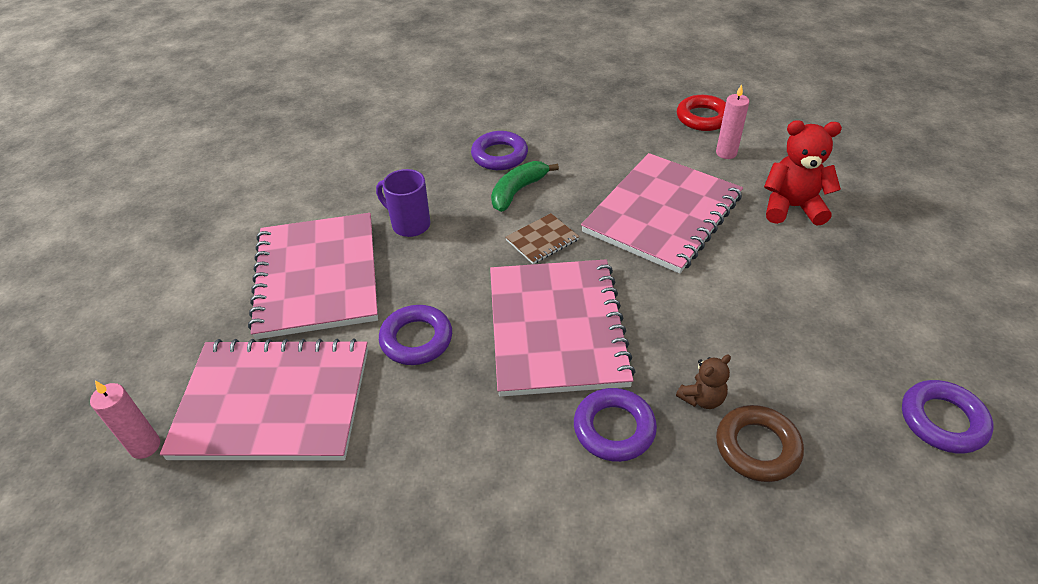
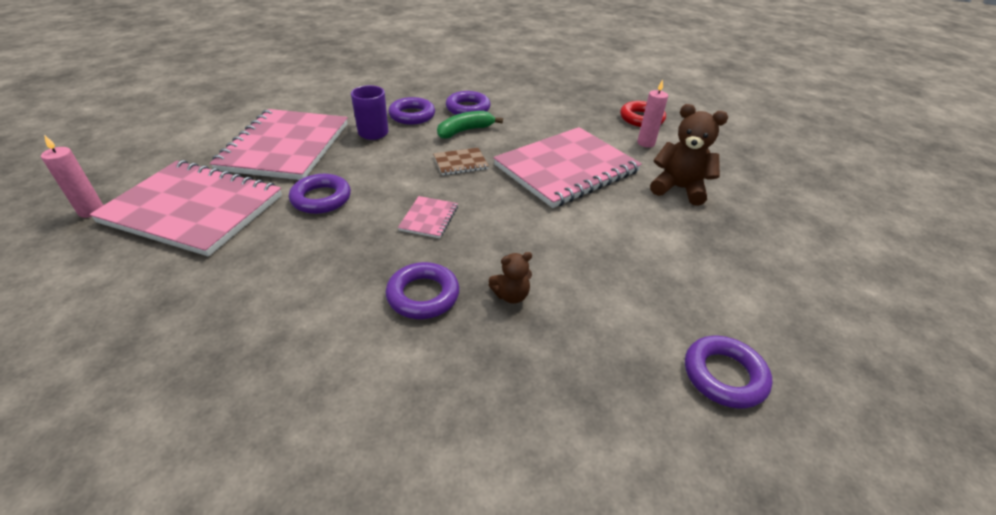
camera: 15 degrees right, 5 degrees down
pink notebook [490,259,636,397] -> pink notebook [398,196,458,238], size x0.41
brown ring [716,405,804,482] -> none
red teddy bear [764,120,842,226] -> brown teddy bear [650,104,728,206]
none -> purple ring [388,97,435,125]

